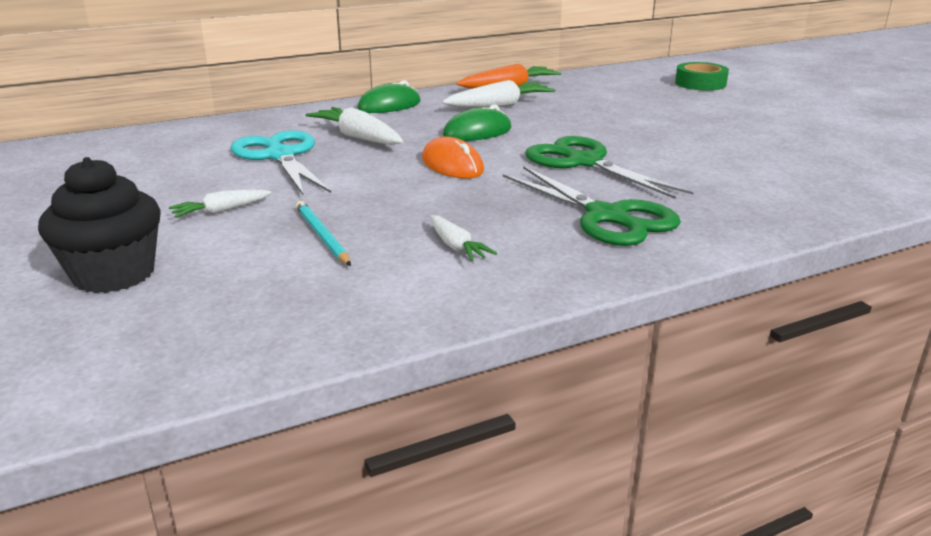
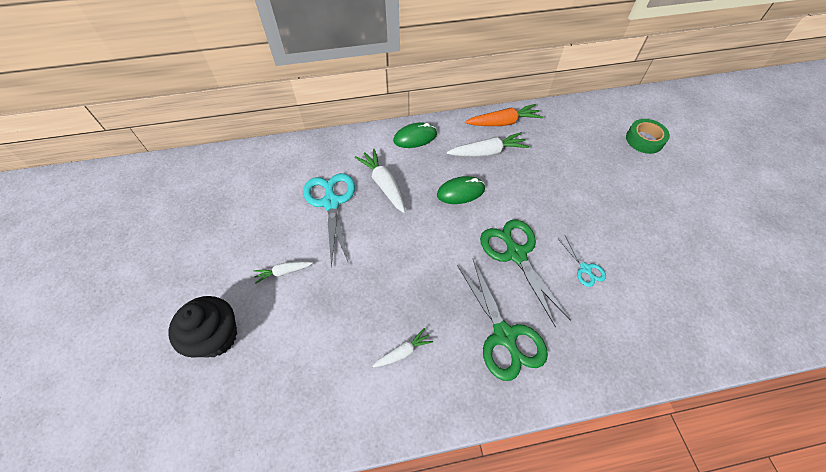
camera: 15 degrees right, 30 degrees up
turquoise pencil [296,201,351,266] -> none
orange mouse [422,137,484,179] -> none
white carrot [430,215,497,261] -> white carrot turned 105 degrees counterclockwise [372,328,433,367]
none -> turquoise scissors [558,236,606,287]

